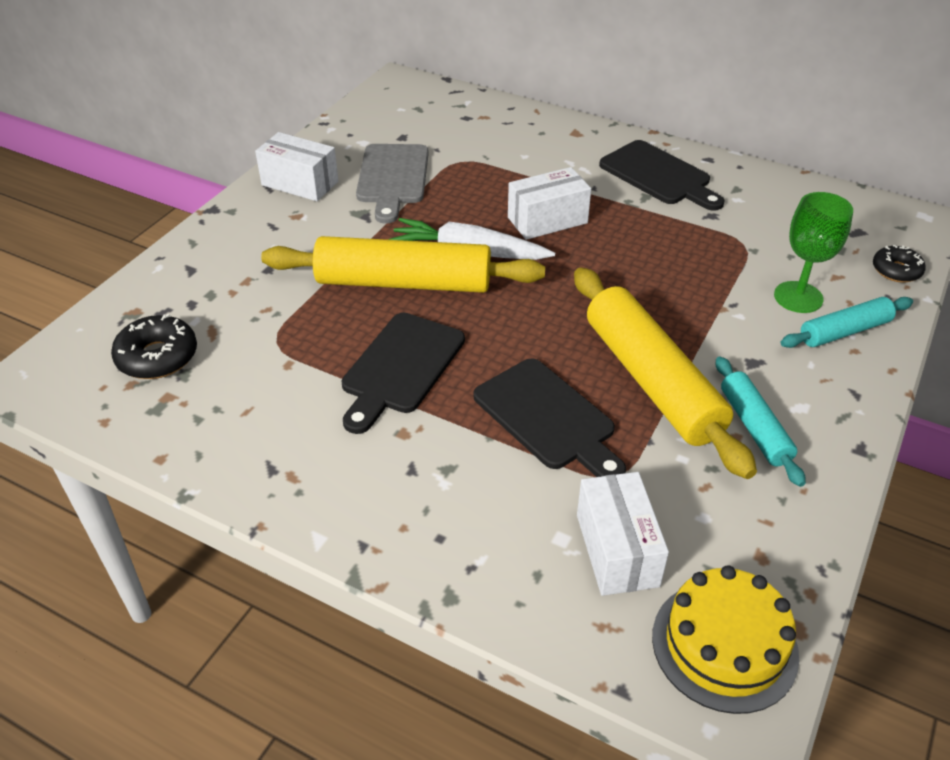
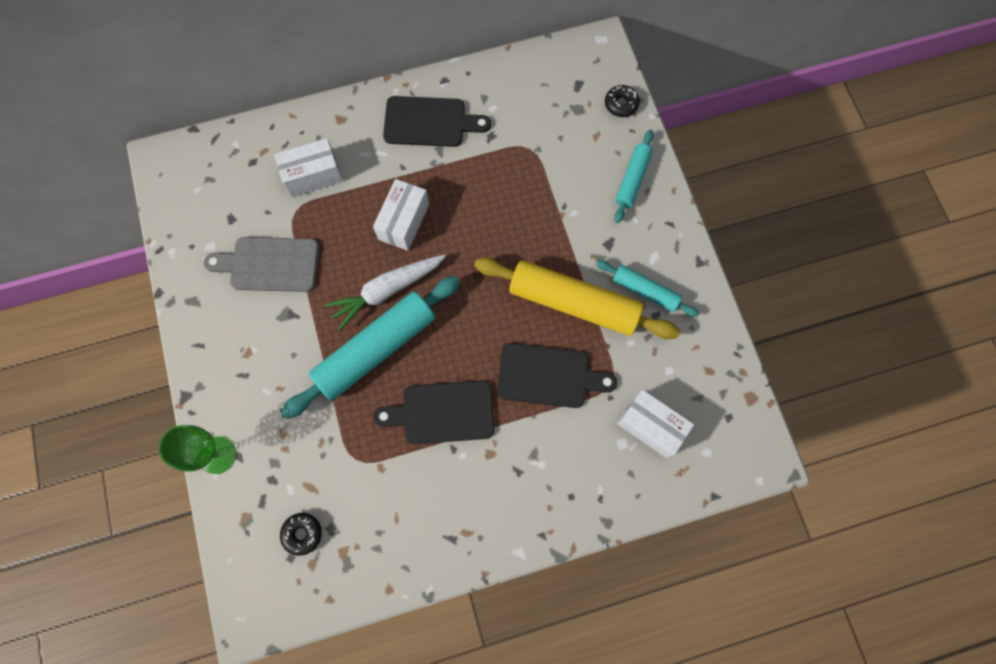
camera: 45 degrees left, 30 degrees up
black donut [111,314,197,379] -> black donut [280,513,322,556], size x0.67
white box [255,132,339,201] -> white box moved to [274,138,343,197]
yellow rolling pin [261,236,545,293] -> turquoise rolling pin [281,276,460,418]
black cutting board [342,313,465,434] -> black cutting board turned 105 degrees clockwise [373,380,494,444]
grey cutting board [356,144,429,224] -> grey cutting board turned 135 degrees clockwise [204,237,319,292]
yellow cake [652,565,799,714] -> none
green goblet [774,192,853,313] -> green goblet moved to [159,425,236,474]

